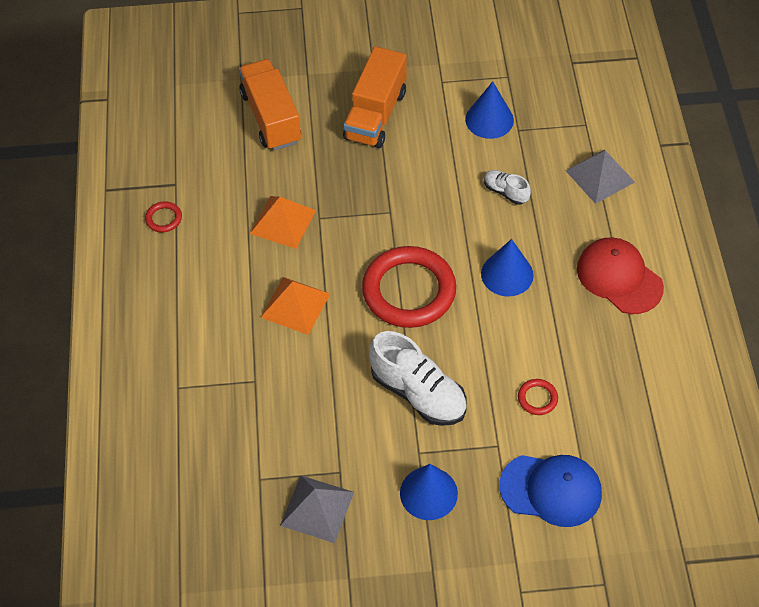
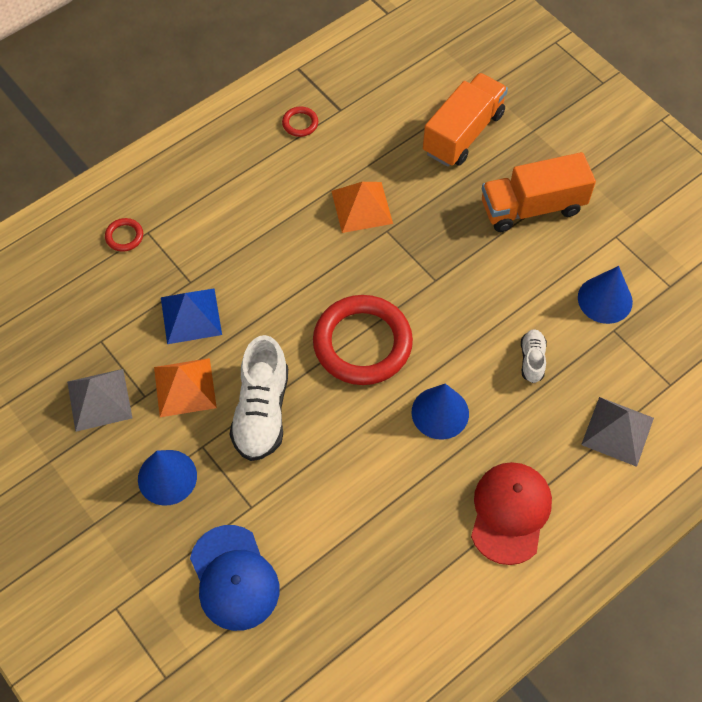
camera: 55 degrees right, 5 degrees up
orange pyramid [260,277,330,335] -> orange pyramid moved to [154,358,217,417]
red ring [518,379,558,415] -> red ring moved to [105,218,143,252]
none -> blue pyramid [161,288,222,344]

